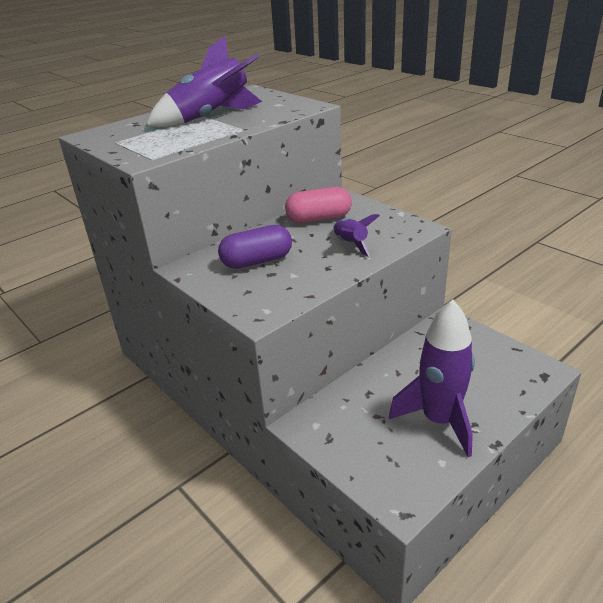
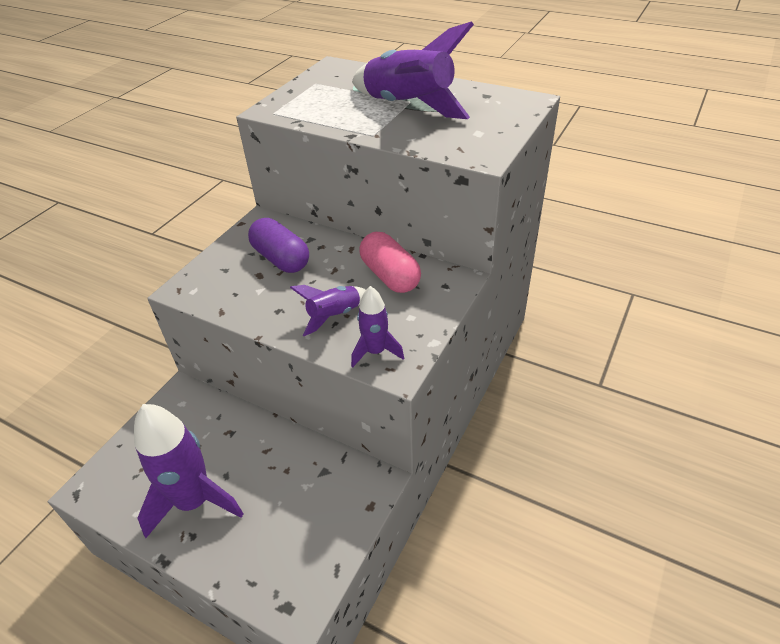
camera: 70 degrees right, 10 degrees up
none -> purple rocket [351,286,404,367]

